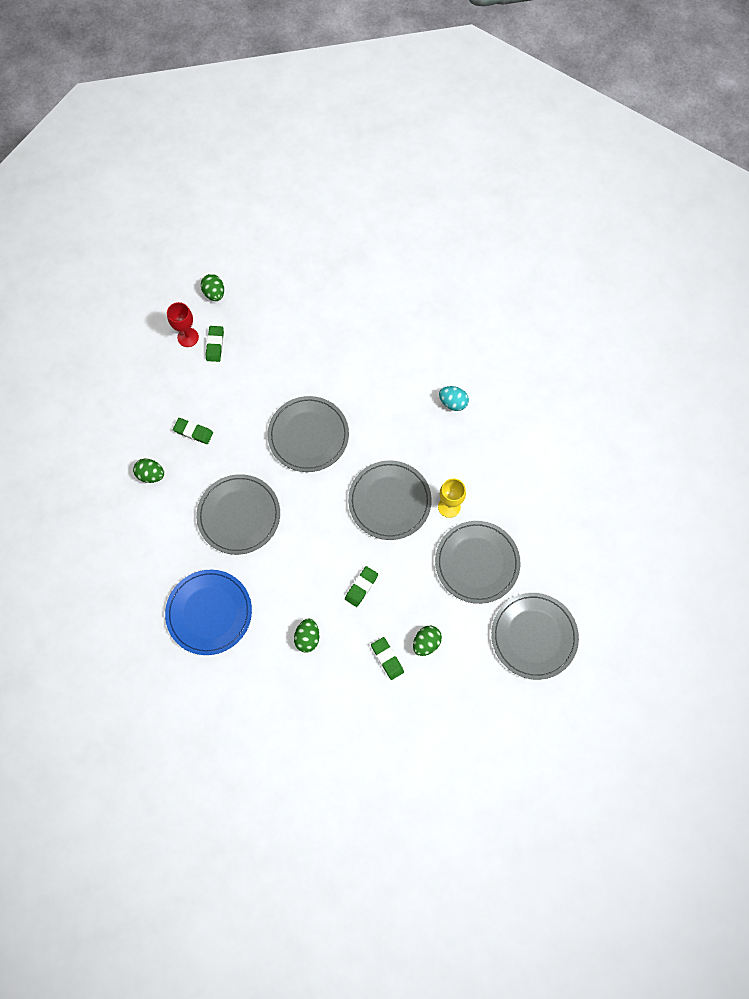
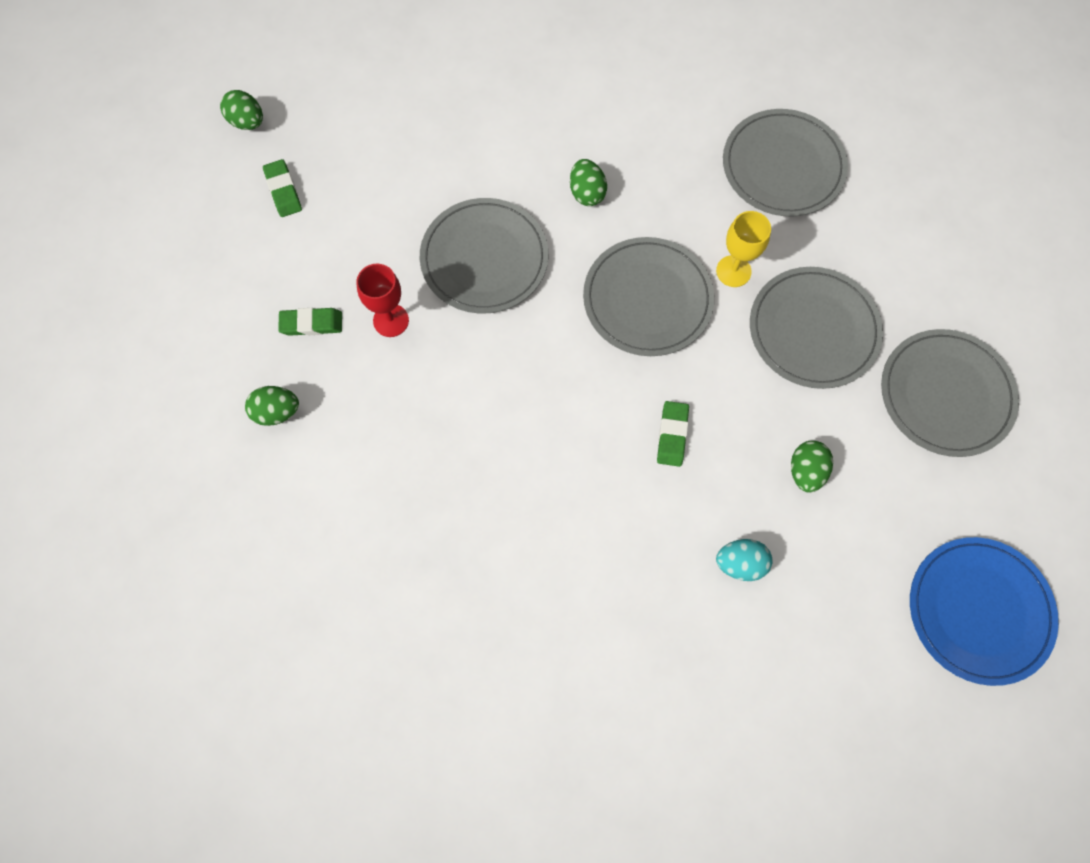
camera: 25 degrees left, 0 degrees up
blue plate [165,570,252,655] -> blue plate moved to [910,537,1059,686]
red goblet [167,302,199,347] -> red goblet moved to [356,264,409,337]
grey plate [196,474,280,555] -> grey plate moved to [723,109,848,216]
green egg [294,619,319,652] -> green egg moved to [570,159,607,206]
green eraser [371,637,404,680] -> none
turquoise egg [439,386,469,411] -> turquoise egg moved to [716,539,773,581]

